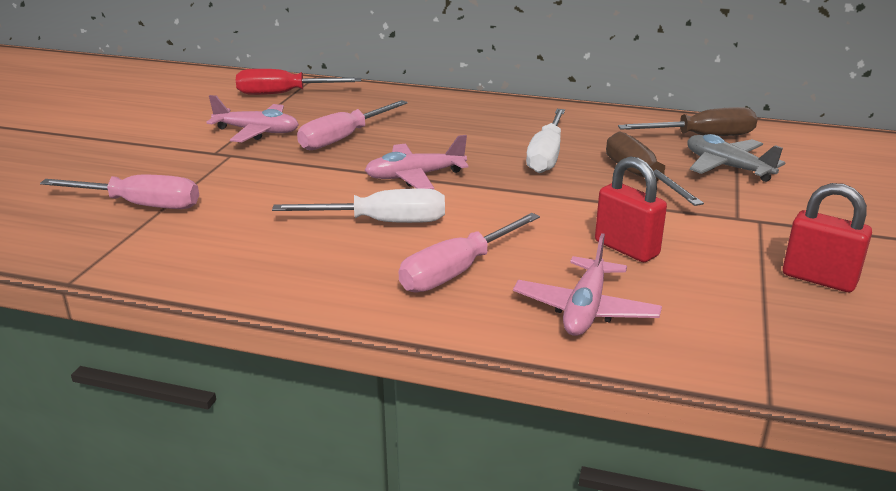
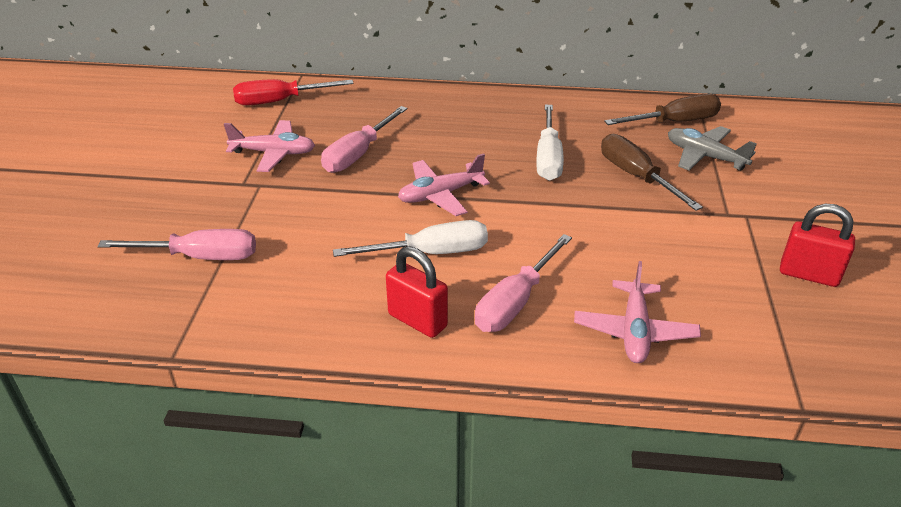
camera: 10 degrees left, 10 degrees up
red padlock [595,156,667,262] -> red padlock moved to [386,246,448,338]

